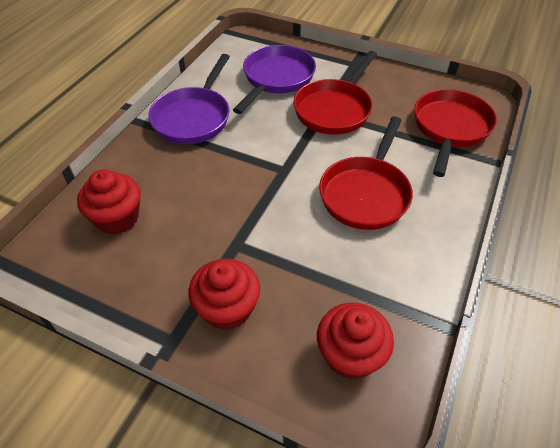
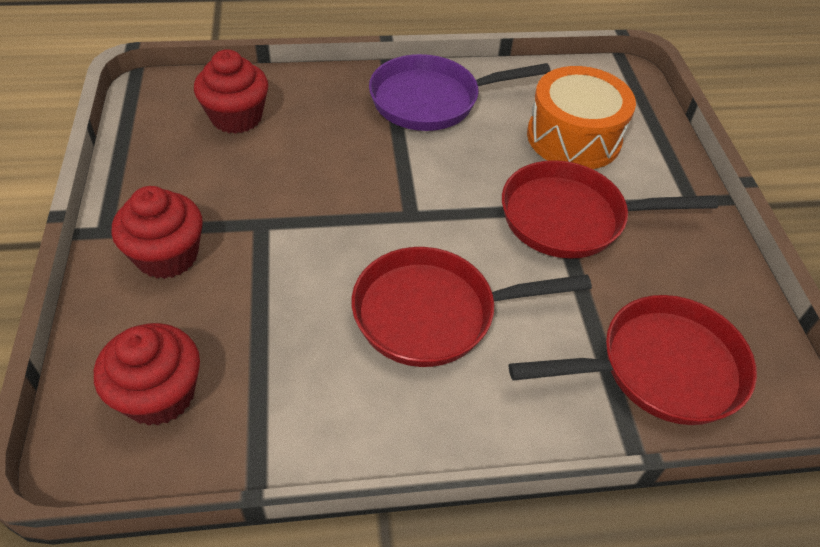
camera: 55 degrees right, 0 degrees up
purple pan [233,45,316,114] -> orange drum [527,66,636,169]

